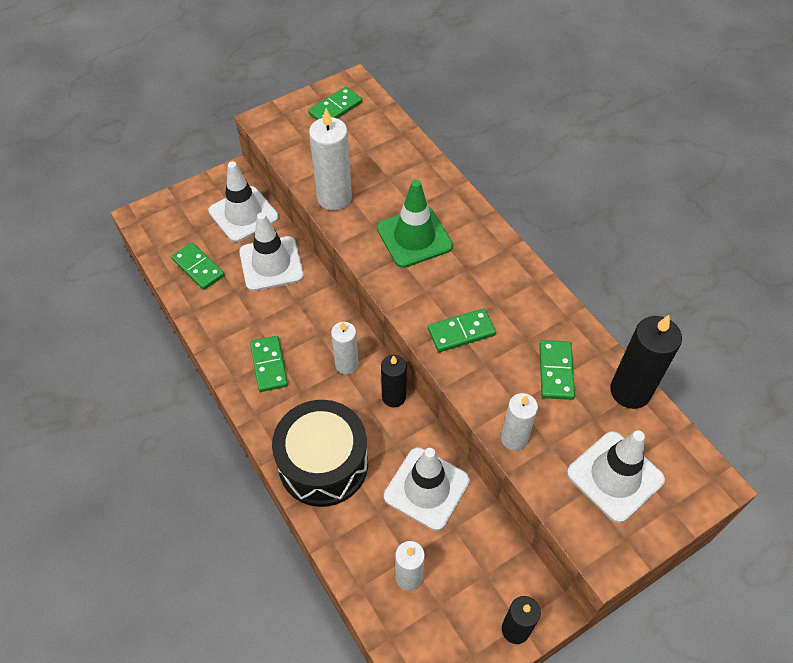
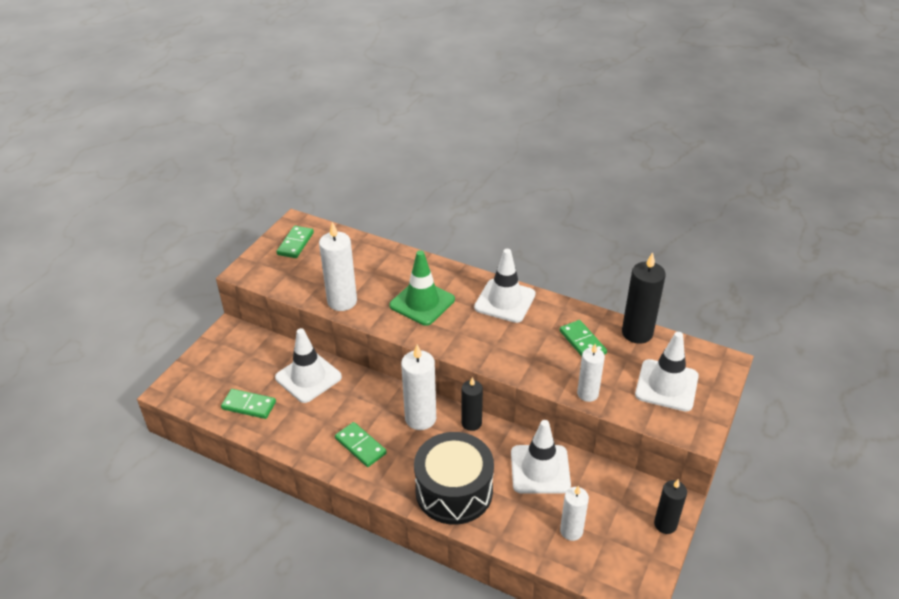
camera: 30 degrees left, 15 degrees down
white traffic cone [208,162,279,242] -> white traffic cone moved to [474,249,536,323]
white candle [331,321,359,375] -> white candle [401,344,436,430], size x1.55
green domino [428,309,496,352] -> none

